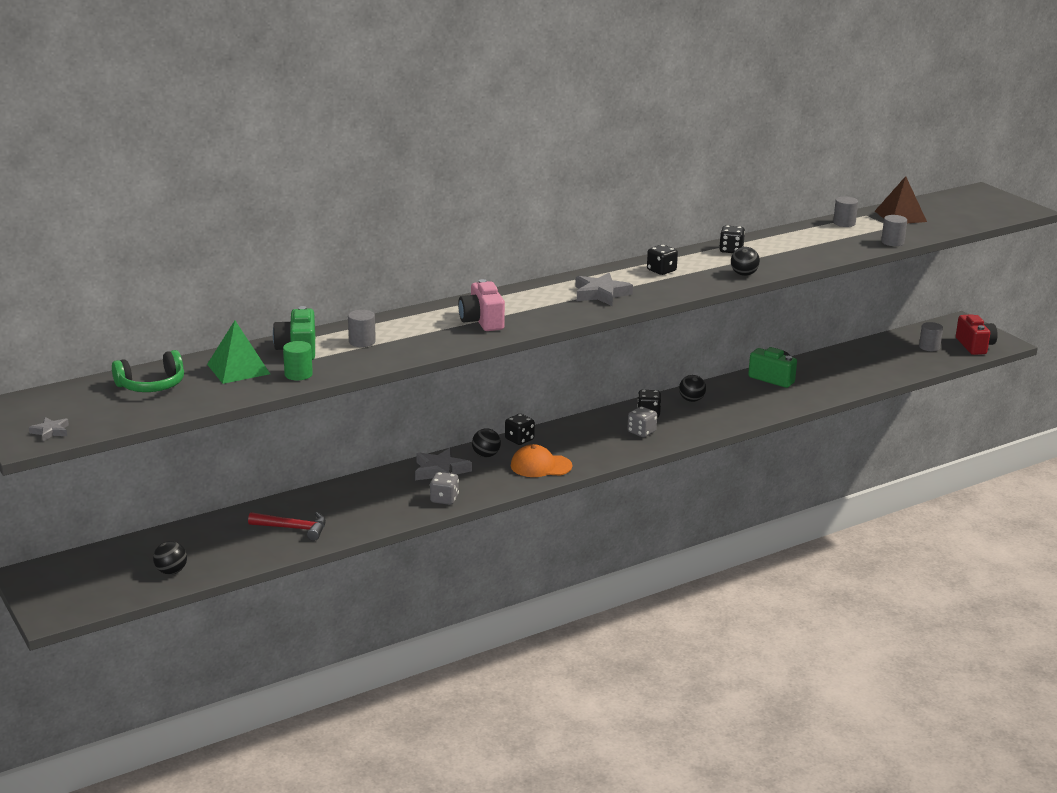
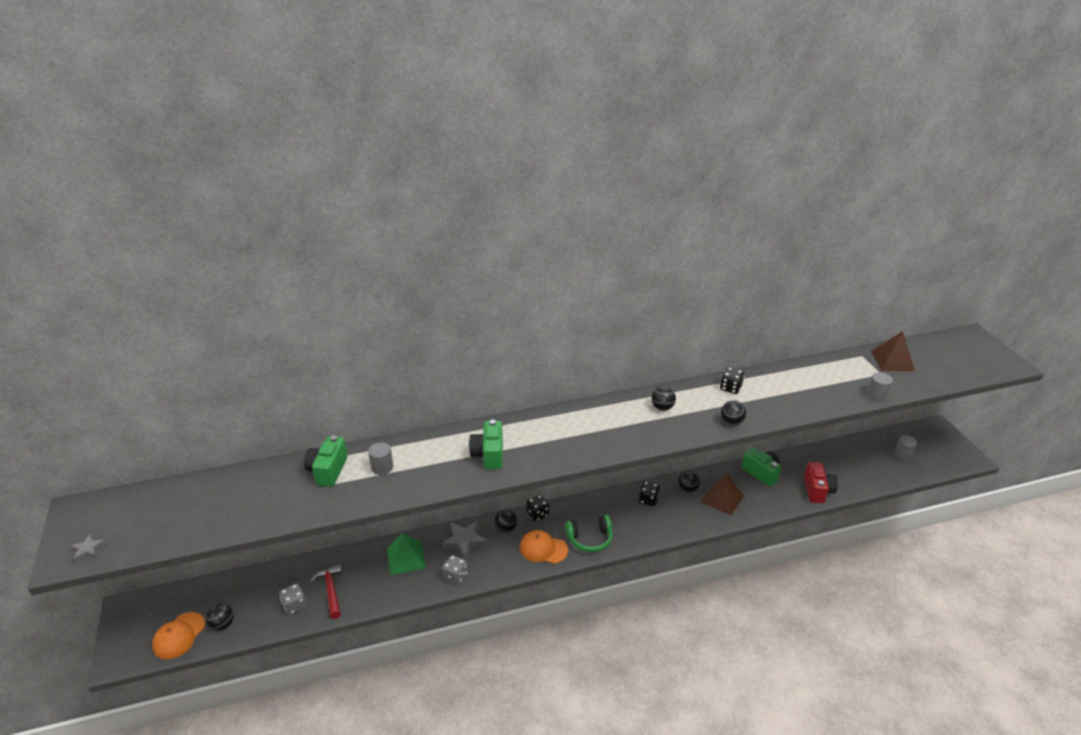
camera: 15 degrees right, 10 degrees up
green headphones [112,350,184,392] -> green headphones moved to [565,515,613,552]
green pyramid [207,321,270,384] -> green pyramid moved to [387,533,426,575]
red hammer [248,512,326,541] -> red hammer turned 135 degrees counterclockwise [310,564,342,619]
green cylinder [283,341,313,380] -> none
pink camera [458,279,505,331] -> green camera [469,420,503,469]
grey star [575,273,633,306] -> none
grey dice [627,406,657,437] -> grey dice moved to [279,583,307,615]
black dice [647,245,678,275] -> black ball [651,386,676,411]
grey cylinder [833,196,858,227] -> none
red camera [956,314,998,355] -> red camera moved to [804,462,838,503]
none -> orange cap [152,612,205,659]
none -> brown pyramid [701,474,744,515]

